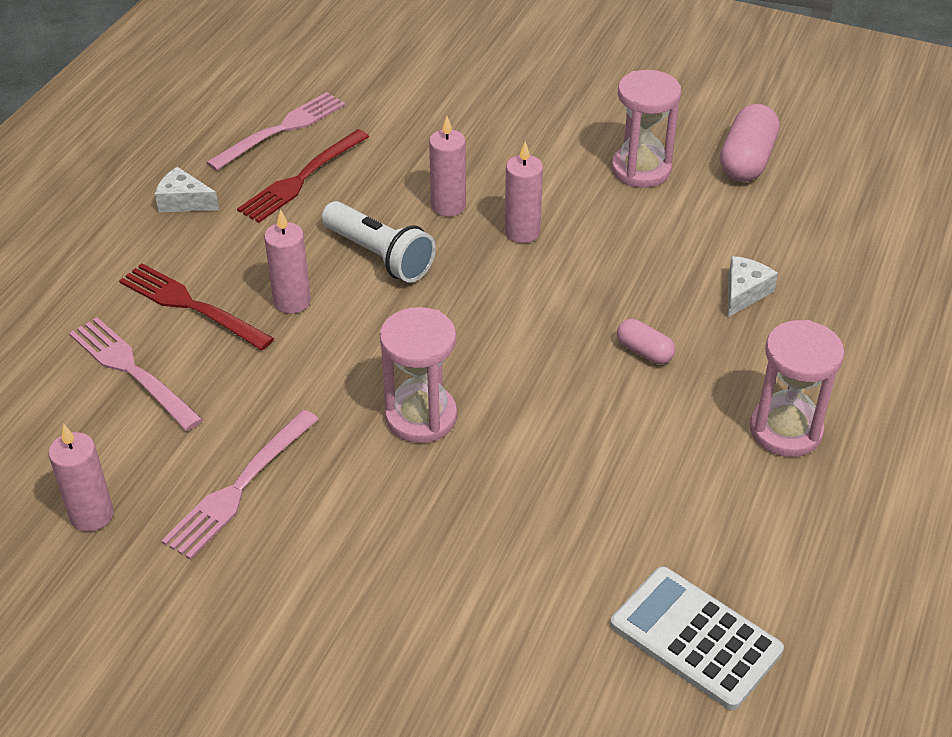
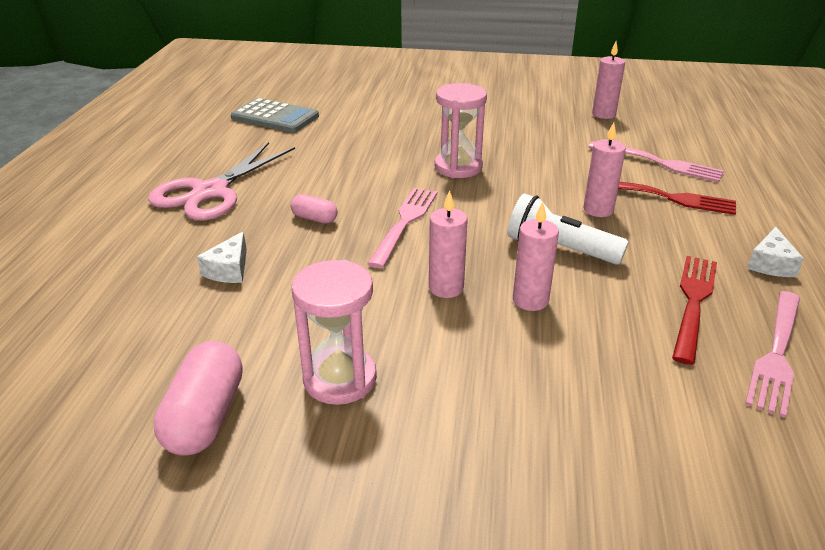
camera: 165 degrees right, 10 degrees down
white cheese [155,167,219,212] -> white cheese turned 105 degrees clockwise [747,227,804,277]
pink fork [161,410,319,560] -> pink fork moved to [367,188,438,268]
white calculator [610,566,784,710] -> grey calculator [231,98,319,133]
pink hourglass [750,320,844,457] -> pink scissors [148,142,295,221]

